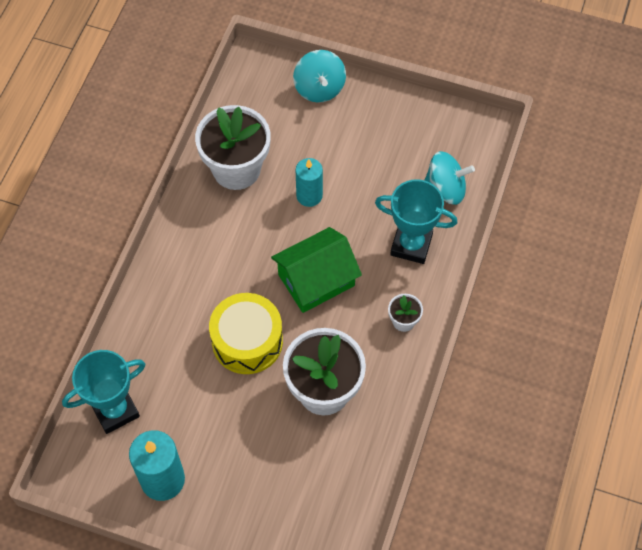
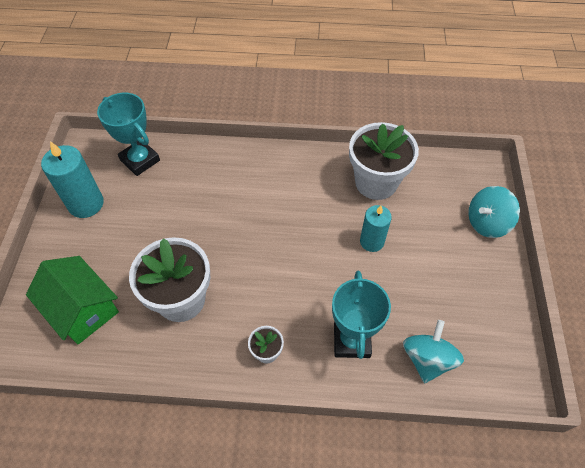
camera: 75 degrees right, 5 degrees down
yellow drum [209,293,283,374] -> none
green house [271,227,362,313] -> green house moved to [26,256,119,345]
turquoise spinning top [425,151,475,205] -> turquoise spinning top turned 150 degrees counterclockwise [403,320,464,383]

